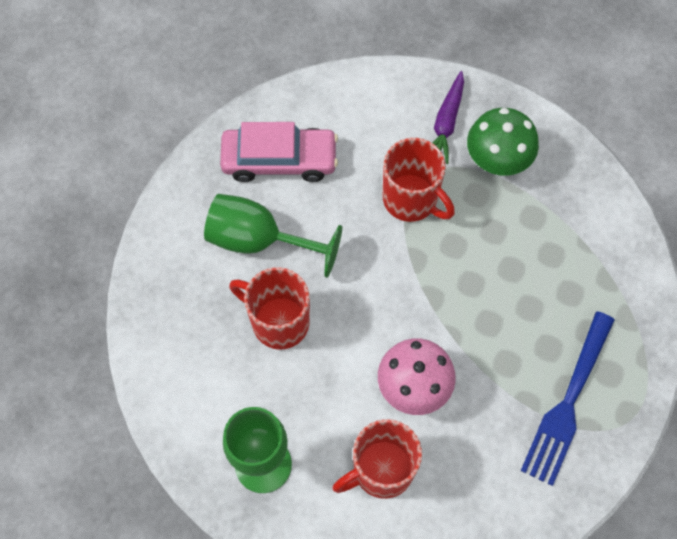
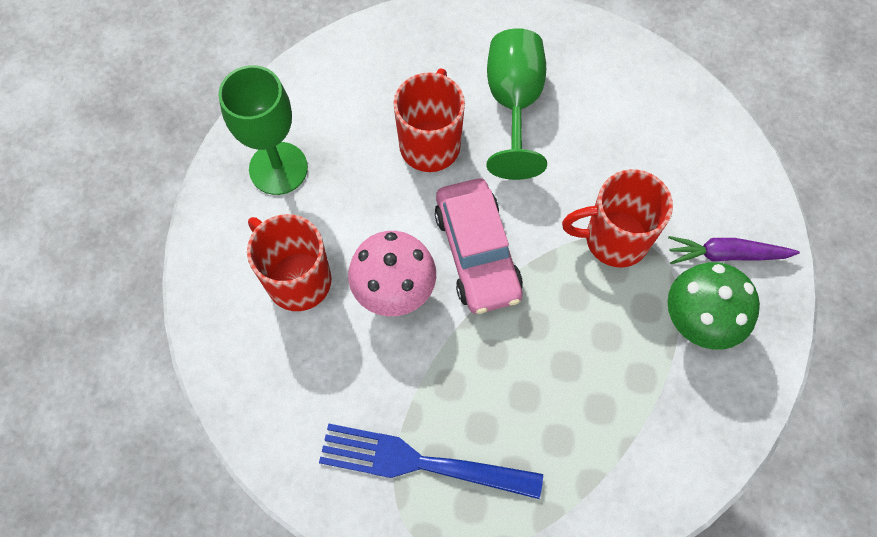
camera: 75 degrees right, 0 degrees up
pink car [220,122,338,182] -> pink car moved to [434,178,523,314]
red mug [383,138,455,222] -> red mug turned 60 degrees clockwise [562,169,673,268]

